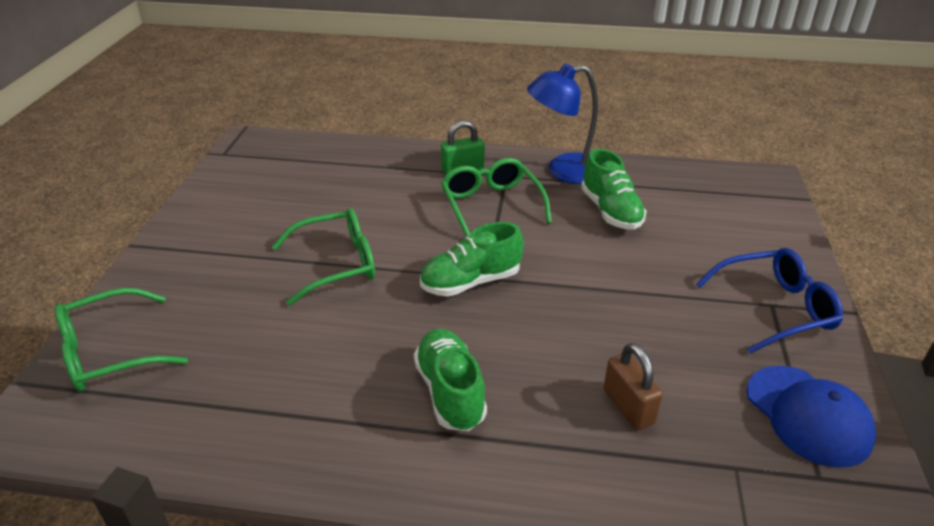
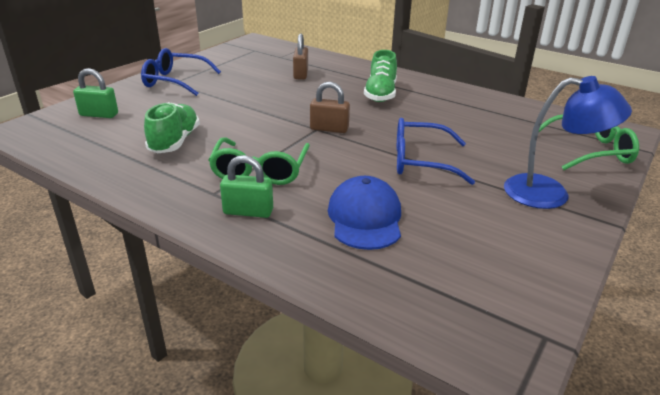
camera: 155 degrees left, 5 degrees down
green glasses [272,208,375,306] -> blue glasses [397,118,475,185]
green shoe [420,222,524,297] -> brown padlock [310,82,350,133]
blue lamp [527,64,598,184] -> blue lamp moved to [504,76,632,209]
blue cap [747,366,876,468] -> blue cap moved to [328,176,401,250]
none -> green padlock [73,68,118,118]

